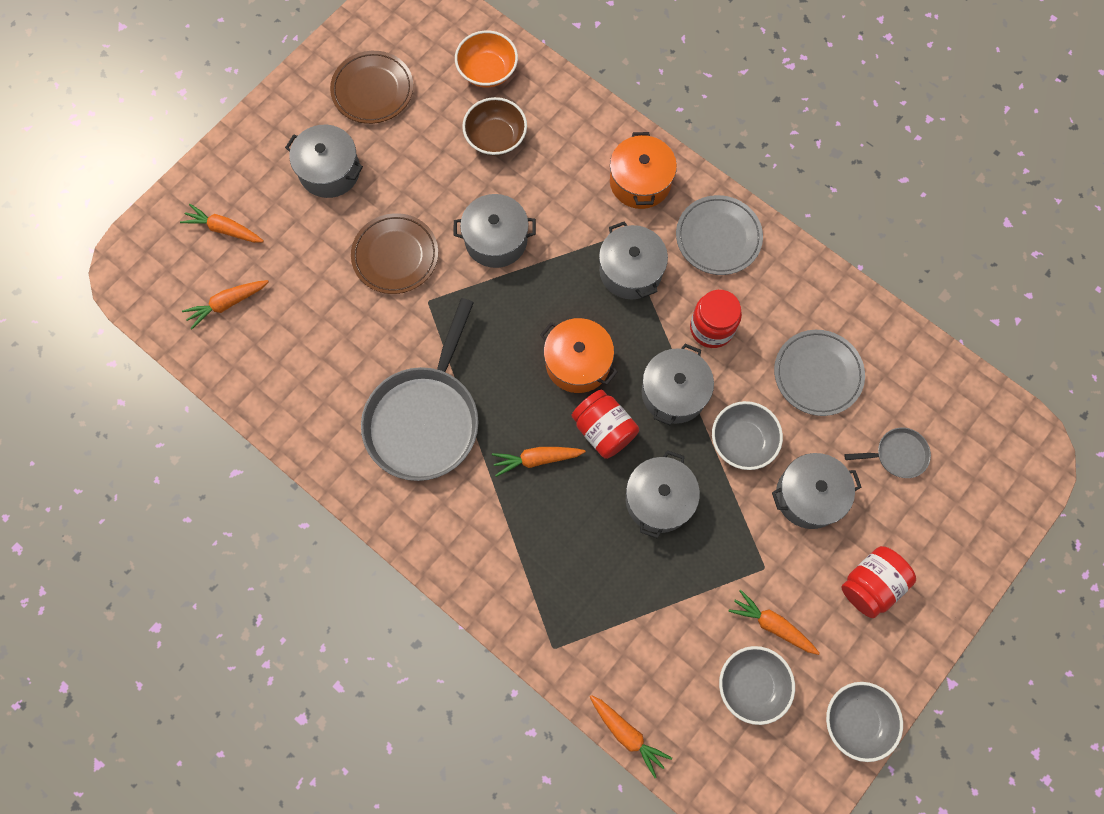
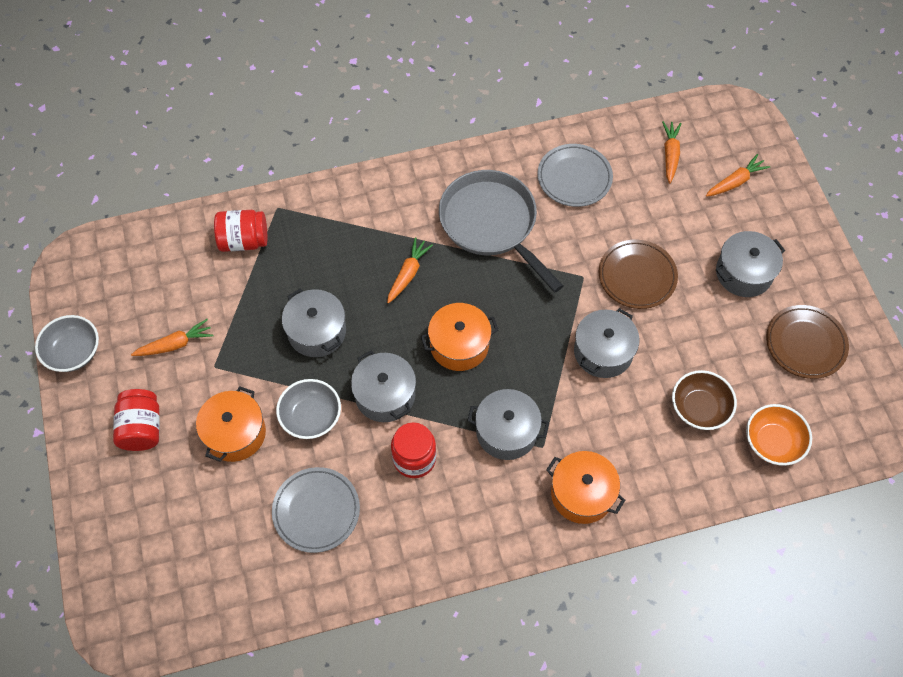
camera: 125 degrees right, 10 degrees down
red jar [572,390,639,459] -> red jar moved to [214,210,267,252]
orange carrot [590,695,672,778] -> none
grey plate [676,195,763,275] -> grey plate moved to [537,144,613,207]
grey bowl [719,646,795,725] -> none
grey pot [772,453,861,529] -> orange pot [196,386,266,462]
grey pan [844,428,931,478] -> none

